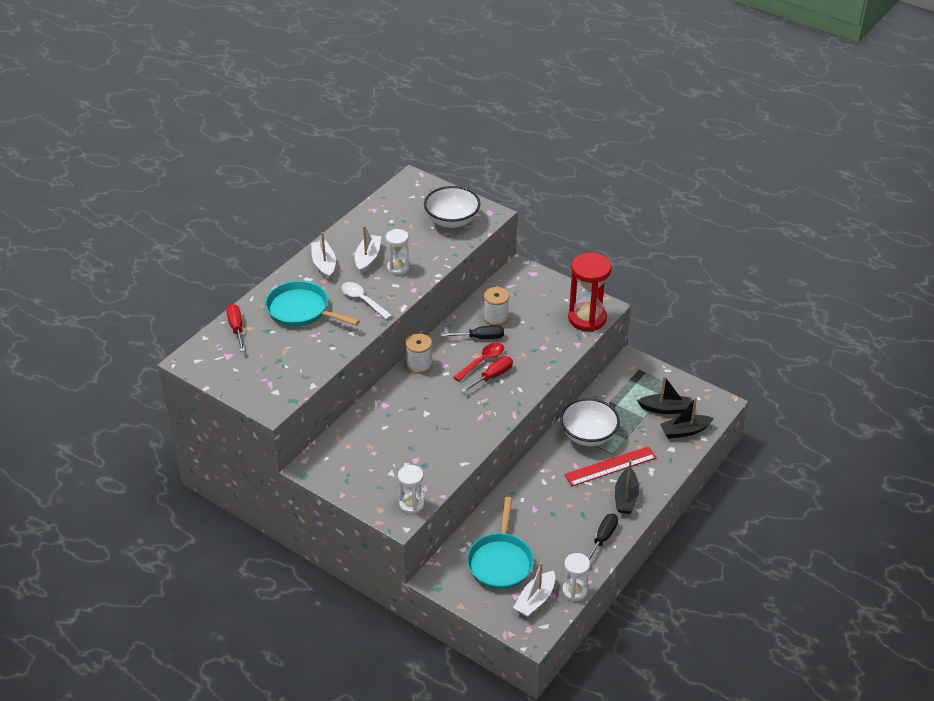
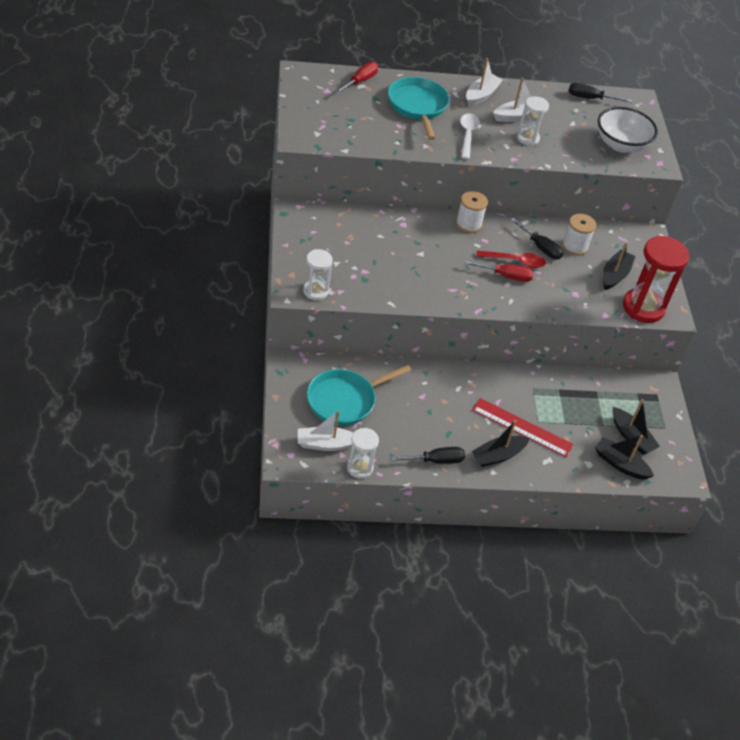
camera: 45 degrees right, 5 degrees up
white bowl [560,398,620,446] -> none
none -> black screwdriver [568,83,632,103]
none -> black boat [603,242,635,290]

